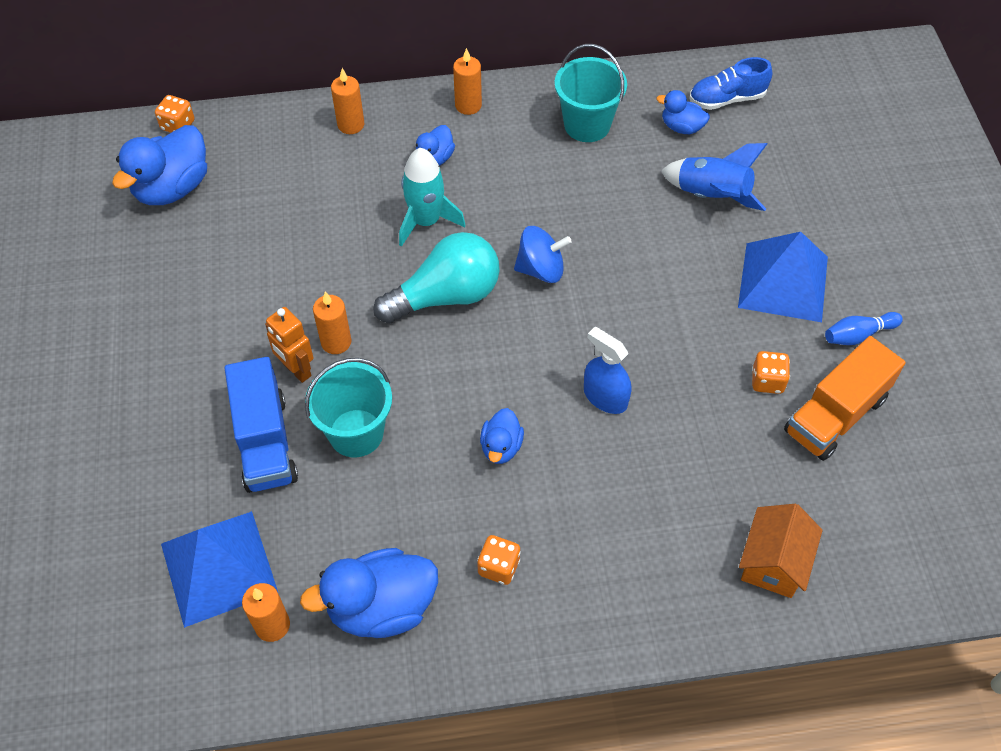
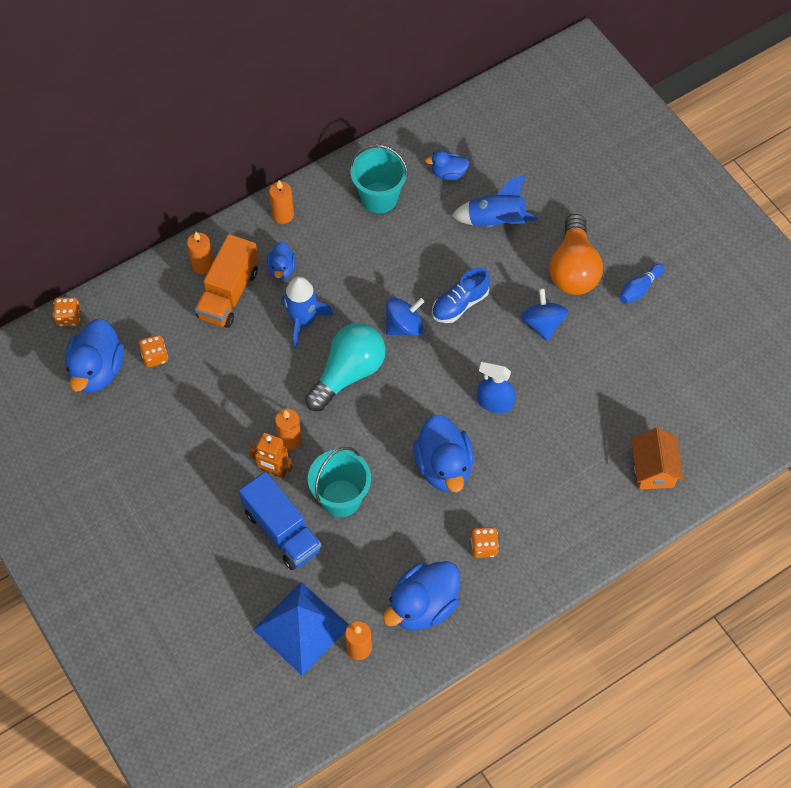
camera: 25 degrees left, 5 degrees up
turquoise rocket [399,148,465,247] -> blue rocket [281,276,333,348]
blue duck [480,408,524,464] -> blue duck [413,414,473,492], size x1.86
blue shoe [689,57,772,110] -> blue shoe moved to [432,267,490,323]
blue pyramid [738,232,828,322] -> orange light bulb [549,214,603,295]
orange dice [752,351,790,394] -> orange dice moved to [139,335,168,367]
orange truck [784,336,906,461] -> orange truck moved to [195,234,258,328]
none -> blue spinning top [520,288,569,341]

